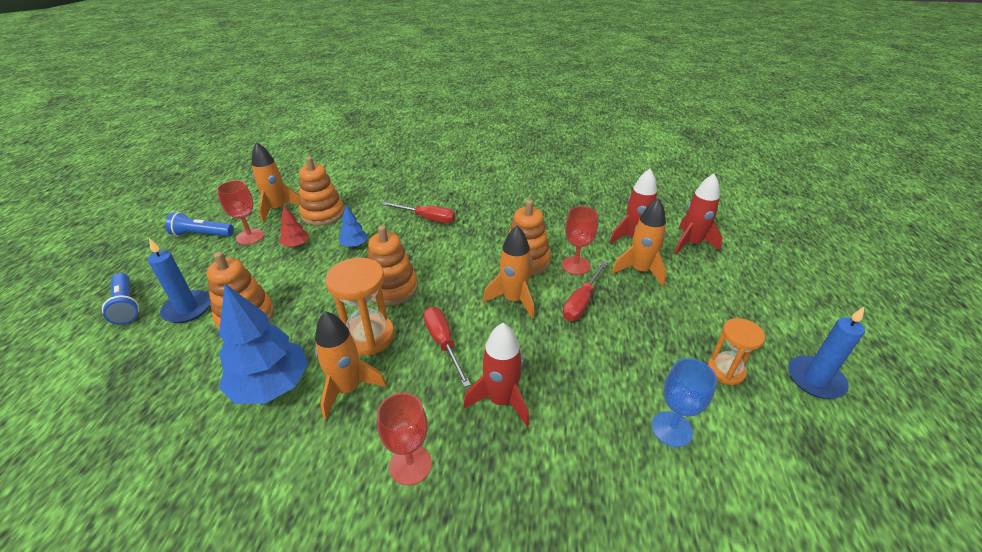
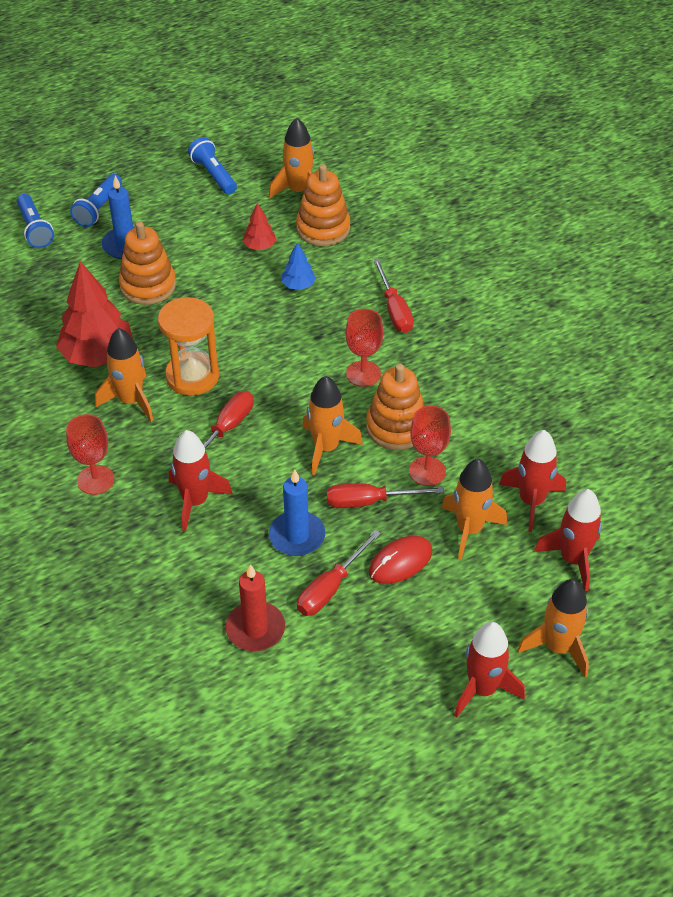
camera: 55 degrees right, 10 degrees up
red goblet [217,180,264,245] -> red goblet moved to [345,309,383,387]
blue tree [219,284,308,404] -> red tree [56,261,133,367]
orange stacking toy [367,225,418,306] -> none
blue goblet [652,358,717,447] -> red candle [226,564,285,651]
orange hourglass [707,318,765,385] -> none
blue candle [788,307,865,399] -> blue candle moved to [269,469,325,556]
none -> blue flashlight [17,194,54,248]
none -> red screwdriver [297,530,381,616]
none -> red mouse [369,536,432,584]
none -> red rocket [454,622,525,718]
none -> orange rocket [517,579,589,677]

